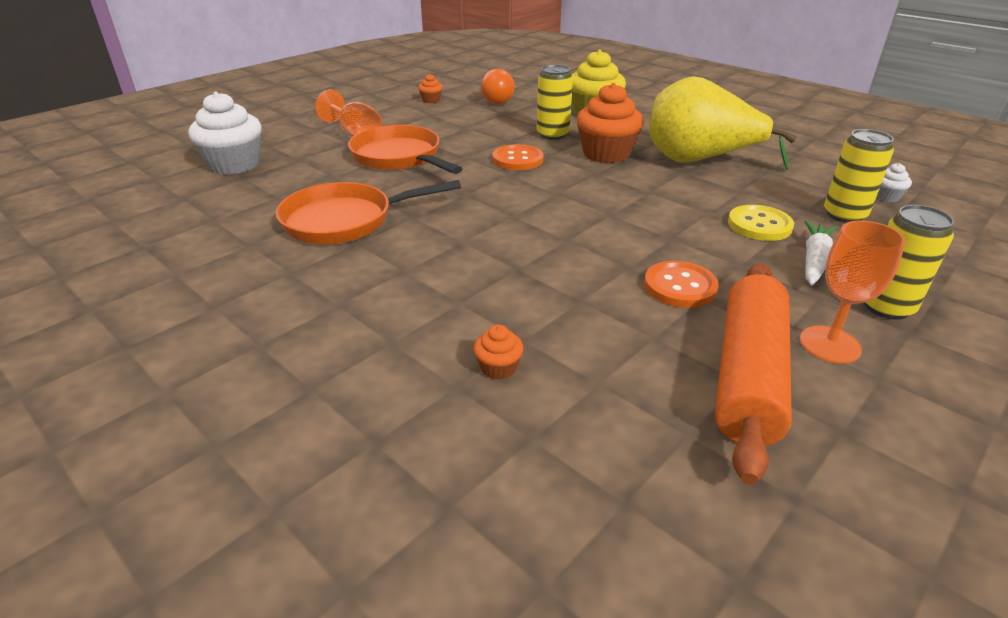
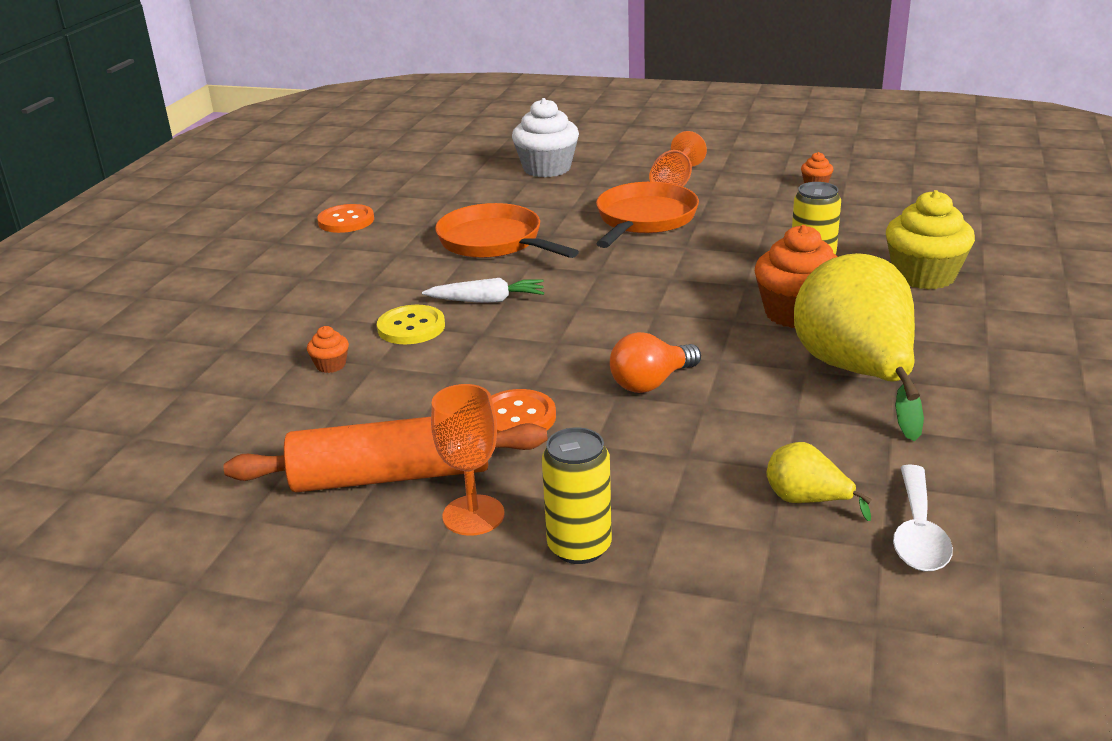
camera: 65 degrees right, 5 degrees down
orange light bulb [481,69,515,104] -> orange light bulb moved to [610,332,701,393]
orange button [492,144,543,170] -> orange button moved to [317,204,374,233]
yellow button [728,205,794,241] -> yellow button moved to [377,305,445,344]
white carrot [805,221,837,285] -> white carrot moved to [422,278,544,303]
yellow can [824,129,894,223] -> yellow pear [767,442,872,521]
white cupcake [876,163,912,202] -> white spoon [893,464,953,572]

